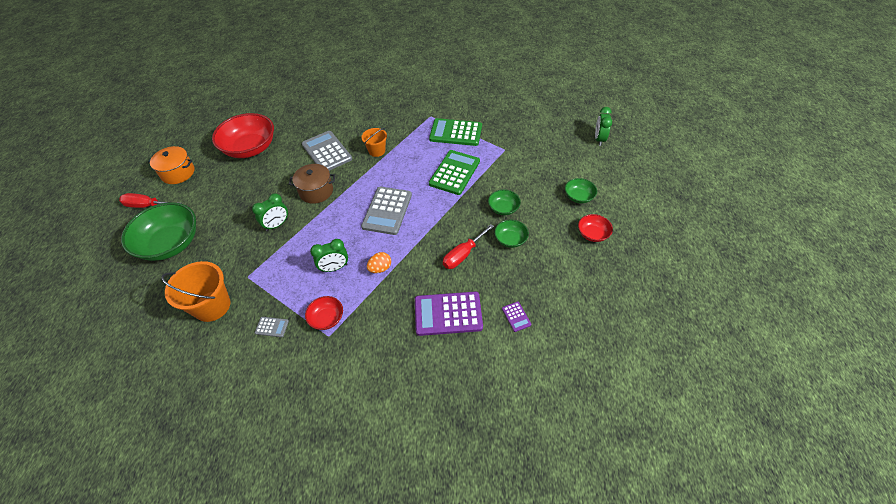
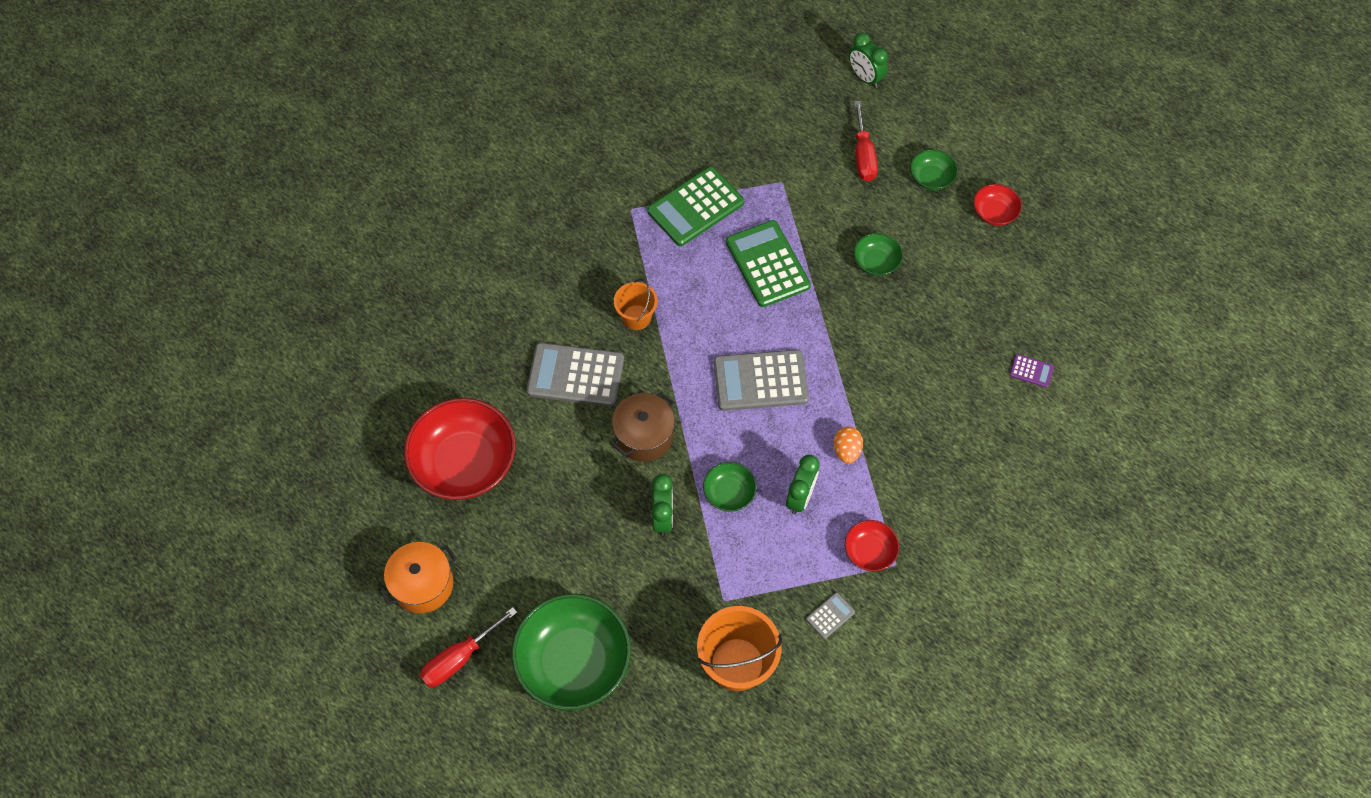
camera: 50 degrees left, 10 degrees up
grey calculator [361,187,412,235] -> grey calculator turned 120 degrees clockwise [714,350,809,411]
purple calculator [415,292,483,336] -> none
red screwdriver [443,224,494,269] -> red screwdriver moved to [854,101,878,182]
green bowl [494,220,529,248] -> green bowl moved to [703,462,757,512]

